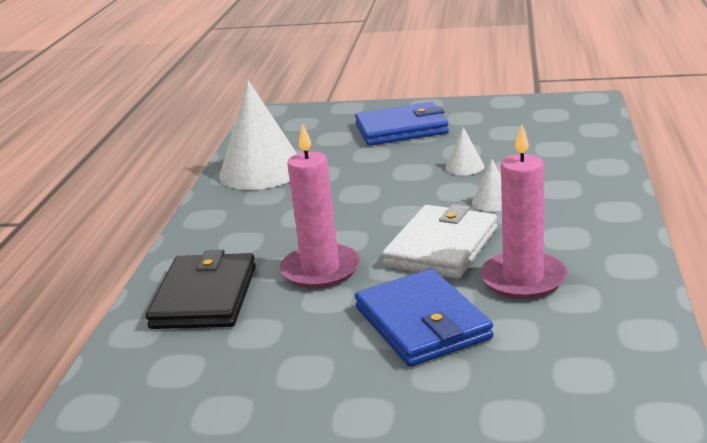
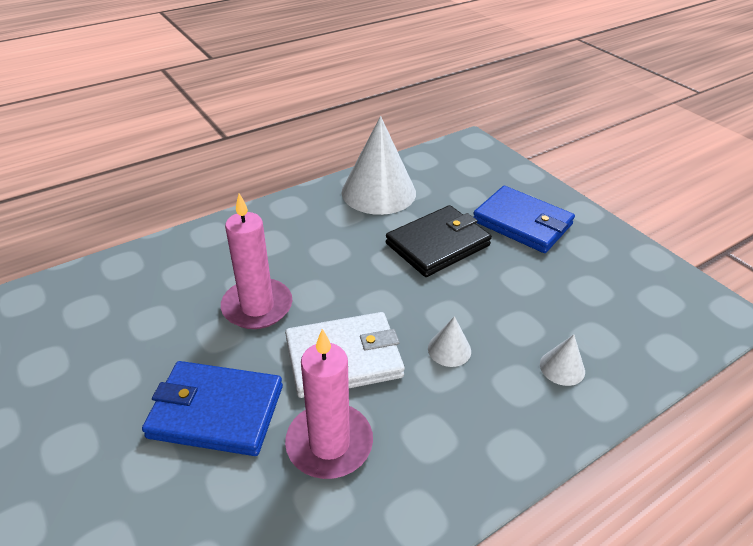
camera: 45 degrees right, 15 degrees up
black wallet [146,250,256,329] -> black wallet moved to [386,205,492,277]
blue wallet [355,269,493,367] -> blue wallet turned 75 degrees clockwise [142,361,283,456]
white cone [446,127,484,175] -> white cone moved to [540,334,585,386]

